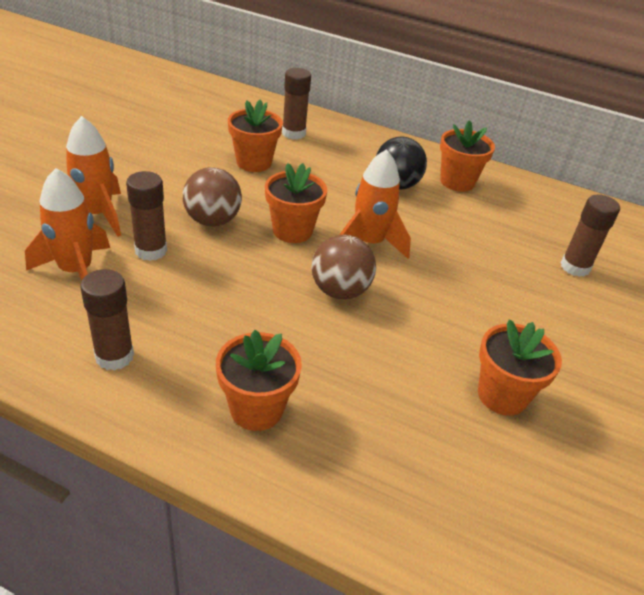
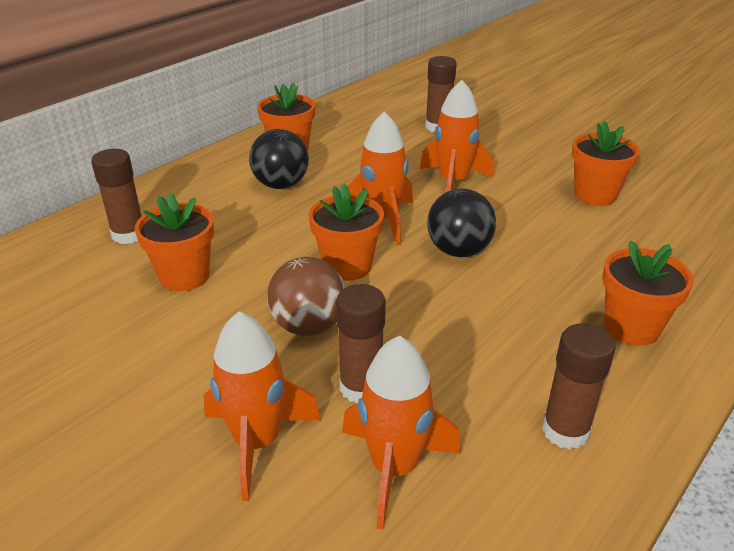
camera: 70 degrees left, 5 degrees down
brown ball [311,235,376,299] -> black ball [427,189,496,257]
none -> orange rocket [420,80,493,192]

